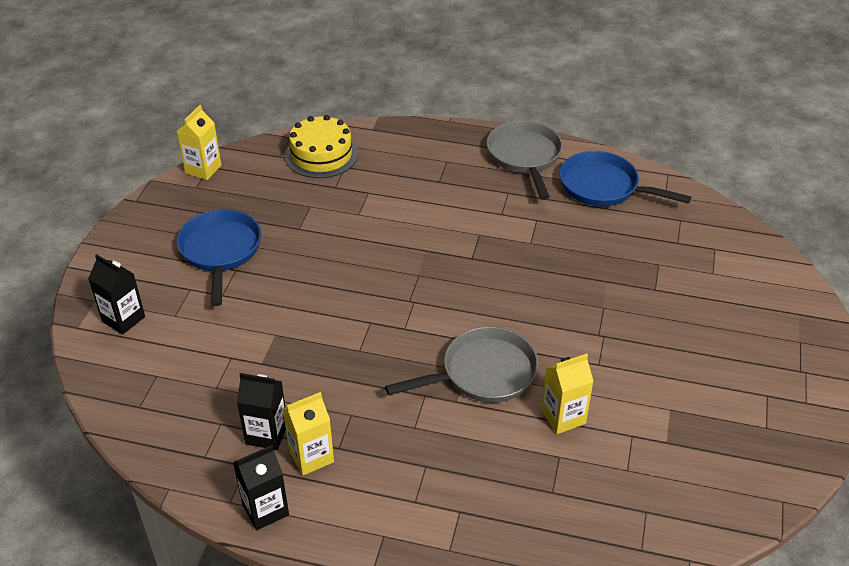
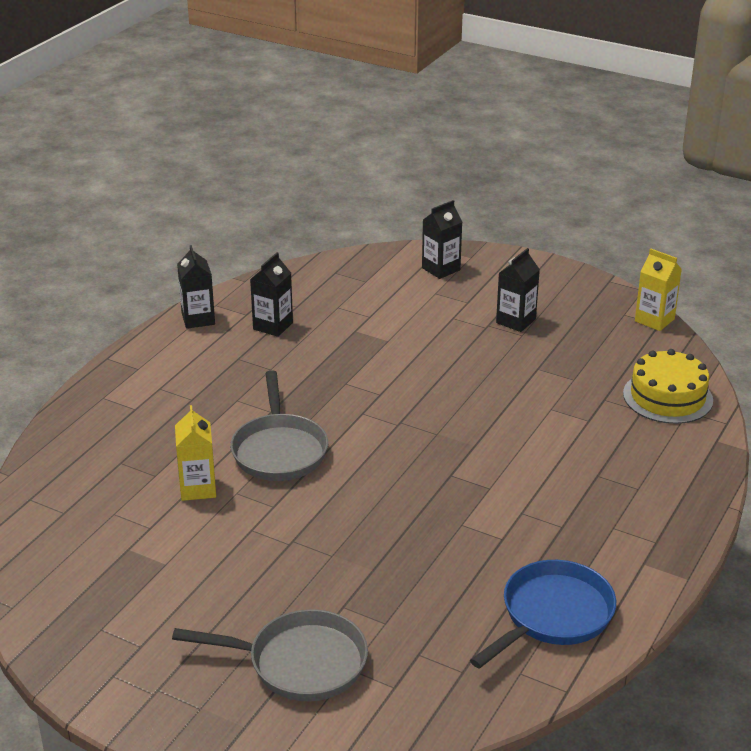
camera: 105 degrees right, 10 degrees down
blue pan [177,209,261,306] -> black carton [496,248,540,332]
yellow carton [283,392,334,476] -> none
grey pan [487,121,563,200] -> grey pan moved to [172,609,368,701]

